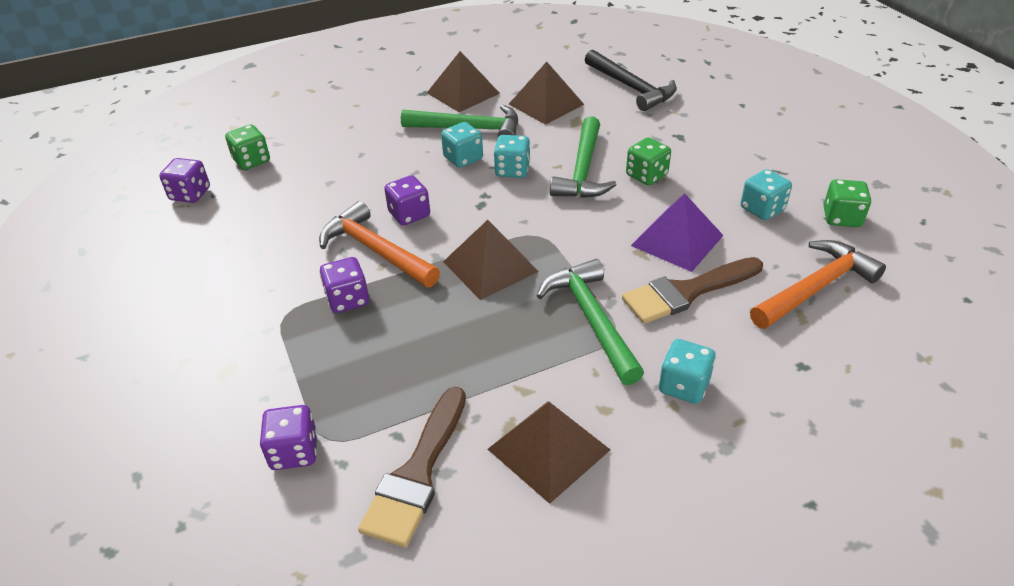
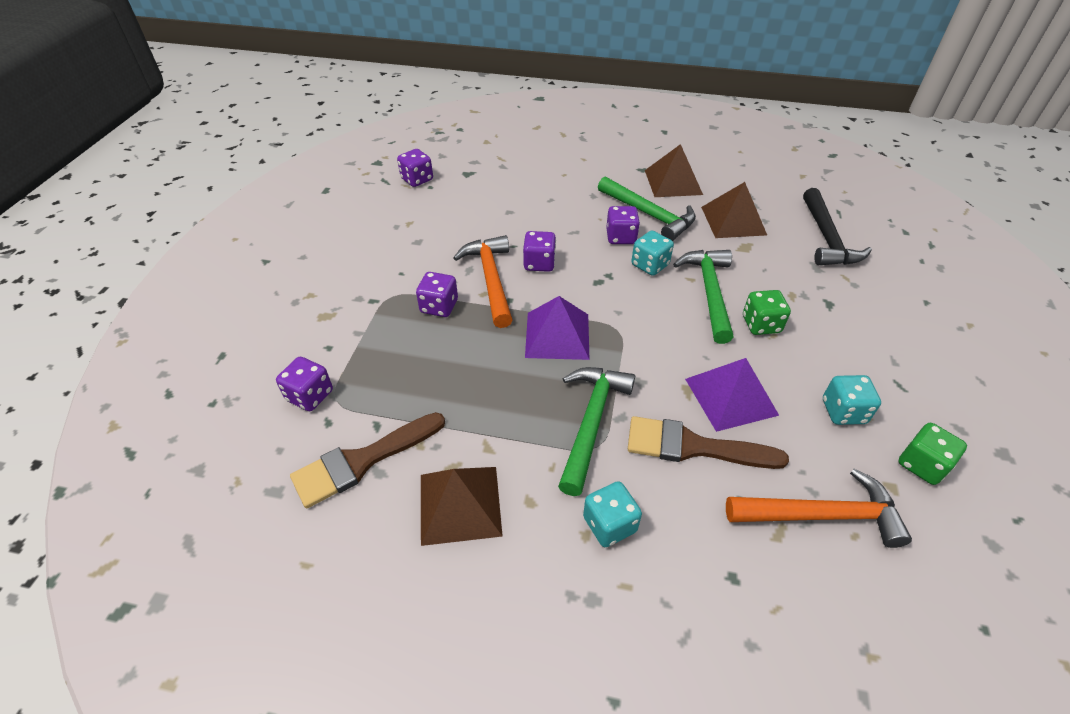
camera: 35 degrees right, 5 degrees up
green dice [225,124,270,170] -> none
turquoise dice [441,122,483,168] -> purple dice [606,206,640,244]
brown pyramid [443,220,539,300] -> purple pyramid [525,296,590,360]
green hammer [550,116,617,198] -> green hammer turned 135 degrees clockwise [673,250,734,344]

